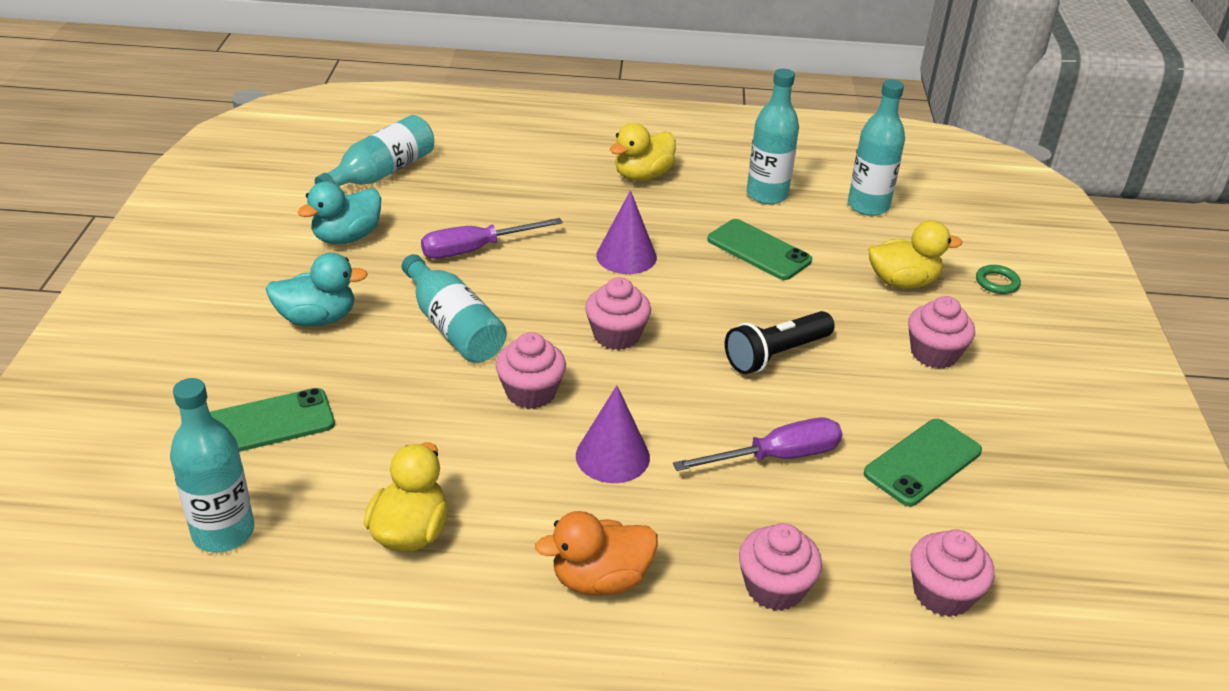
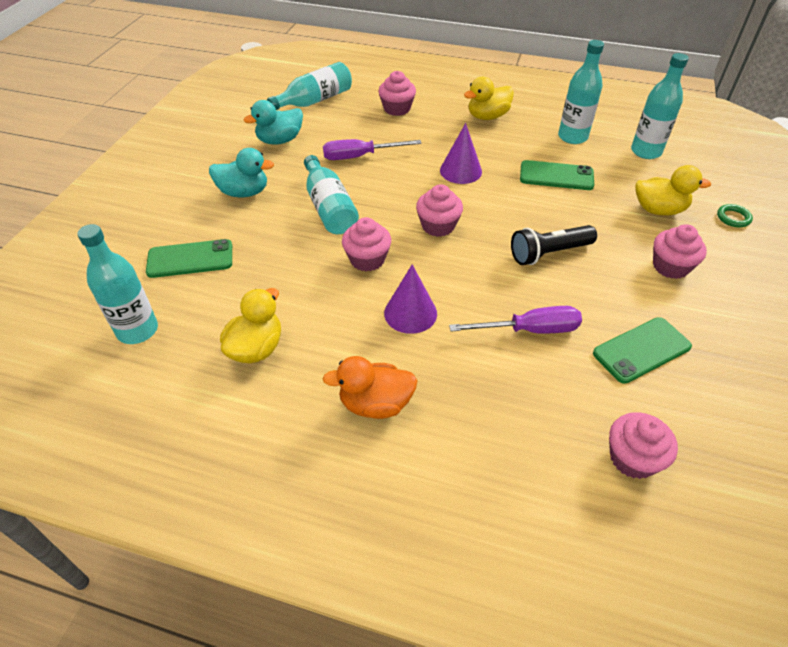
camera: 15 degrees right, 10 degrees up
green phone [707,219,812,280] -> green phone turned 45 degrees counterclockwise [520,160,594,190]
pink cupcake [739,523,822,611] -> pink cupcake moved to [378,71,416,116]

